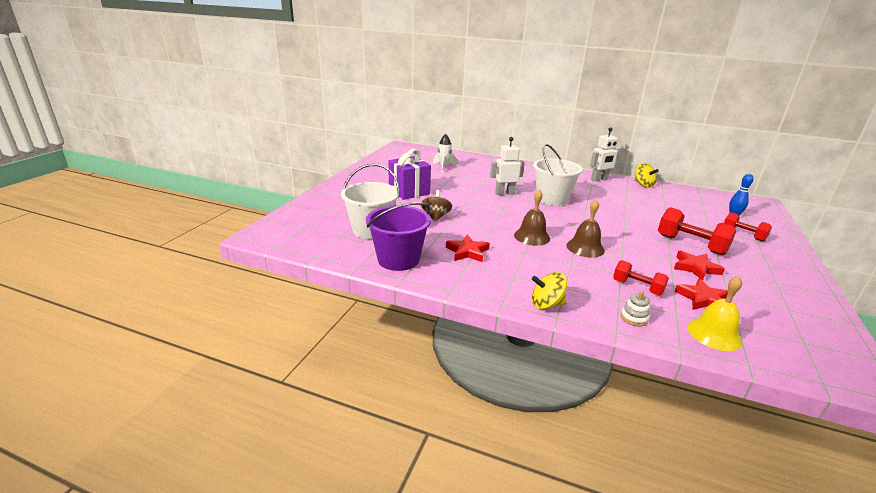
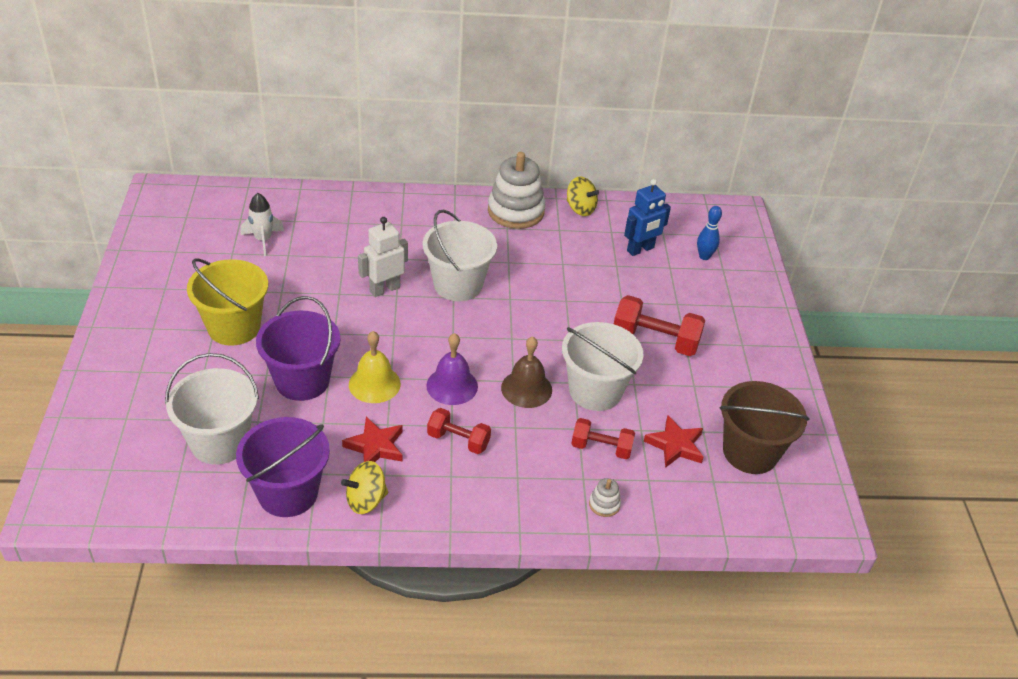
camera: 25 degrees left, 15 degrees up
purple gift [388,149,431,200] -> yellow bucket [187,258,268,346]
brown spinning top [421,190,452,222] -> purple bucket [256,296,341,401]
brown bell [514,189,550,246] -> purple bell [426,333,478,405]
yellow spinning top [532,272,567,309] -> yellow spinning top moved to [341,461,388,514]
white robot [590,127,620,181] -> white stacking toy [488,152,546,229]
red star [674,251,725,281] -> none
yellow bell [688,276,742,351] -> yellow bell moved to [349,331,401,403]
red dumbbell [724,212,772,242] -> red dumbbell moved to [427,408,491,454]
none -> white bucket [562,322,644,411]
none -> blue robot [624,179,671,256]
none -> brown bucket [719,381,810,474]

